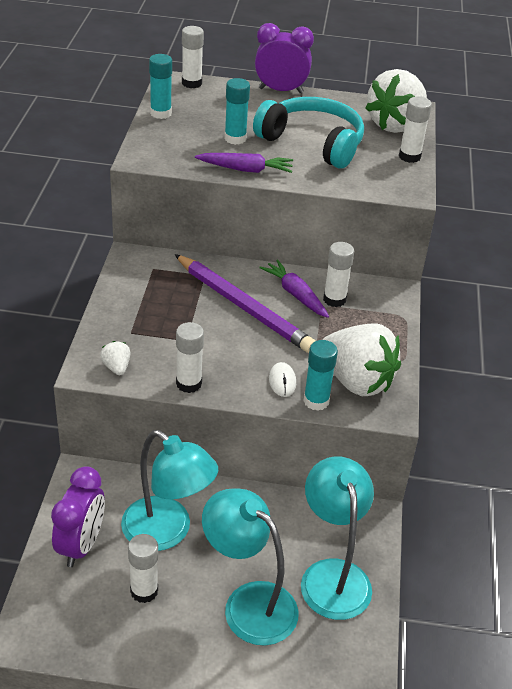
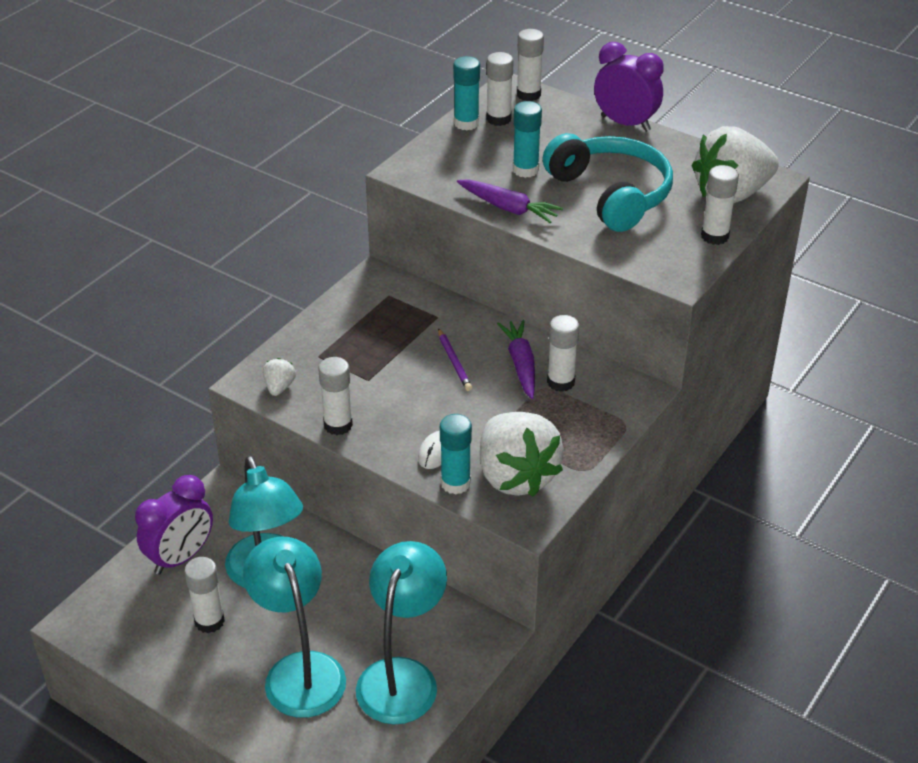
camera: 30 degrees right, 0 degrees up
purple pencil [174,254,315,353] -> purple pencil [438,328,472,391], size x0.43
none -> white glue stick [486,52,514,126]

